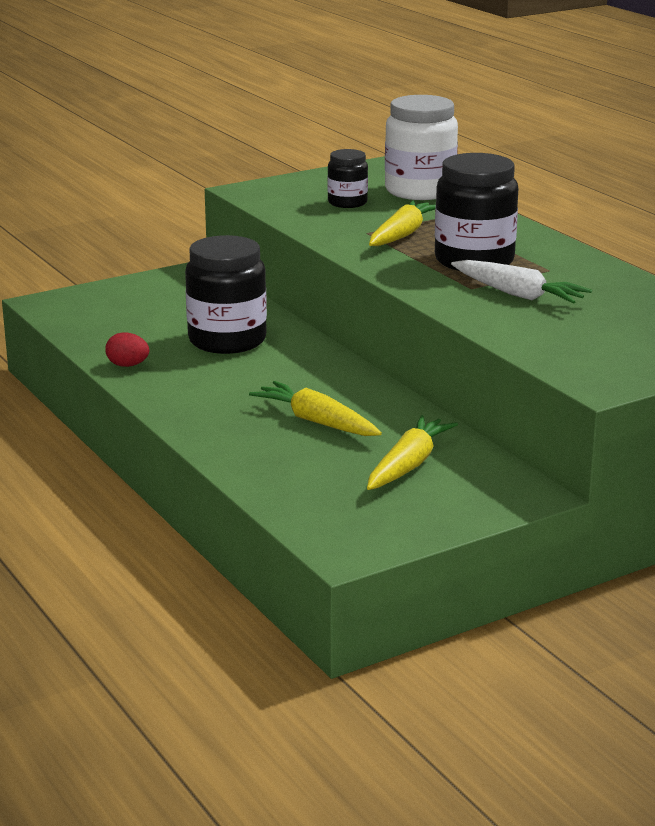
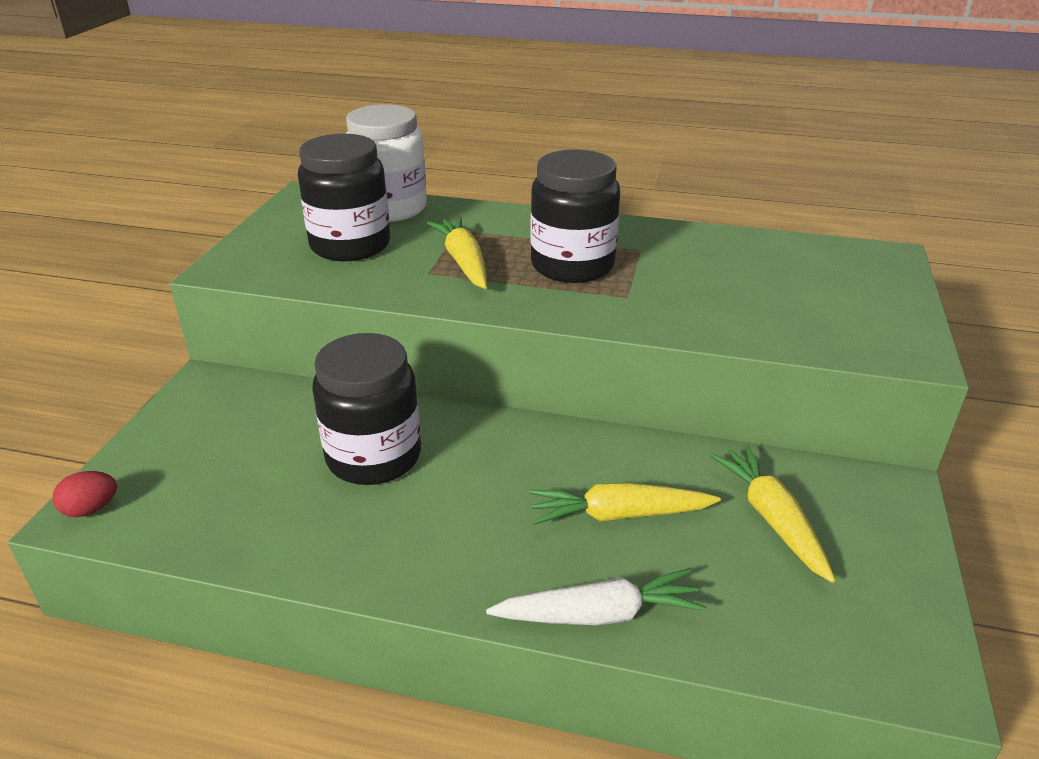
camera: 45 degrees left, 10 degrees up
red egg [105,332,149,367] -> red egg moved to [53,471,117,517]
black jar [328,149,368,208] -> black jar [298,134,390,261], size x1.82
white carrot [451,260,592,304] -> white carrot moved to [486,568,706,626]

